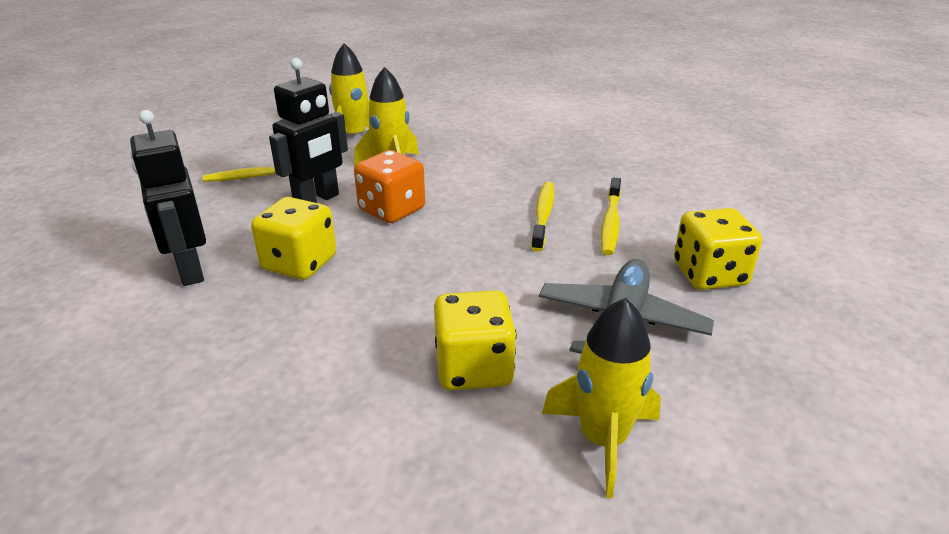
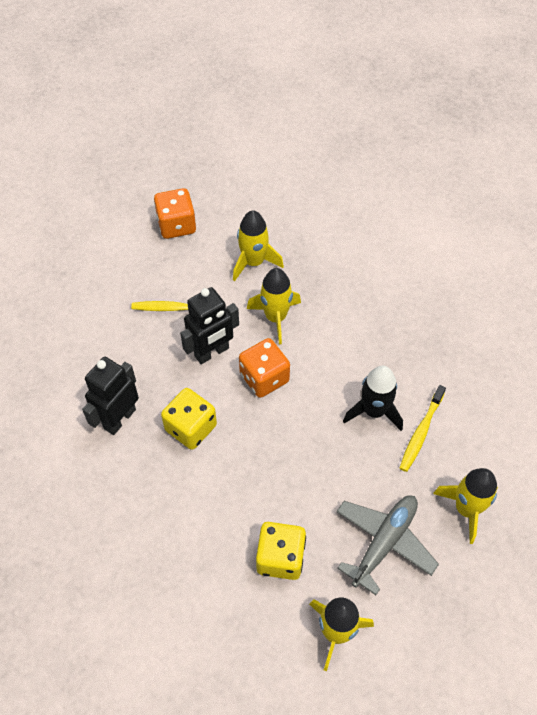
camera: 15 degrees right, 25 degrees up
black robot [130,110,206,286] -> black robot turned 45 degrees clockwise [82,357,139,435]
yellow toothbrush [531,182,555,252] -> black rocket [343,366,403,431]
yellow dice [674,208,762,290] -> yellow rocket [433,468,498,544]
none -> orange dice [154,188,196,239]

